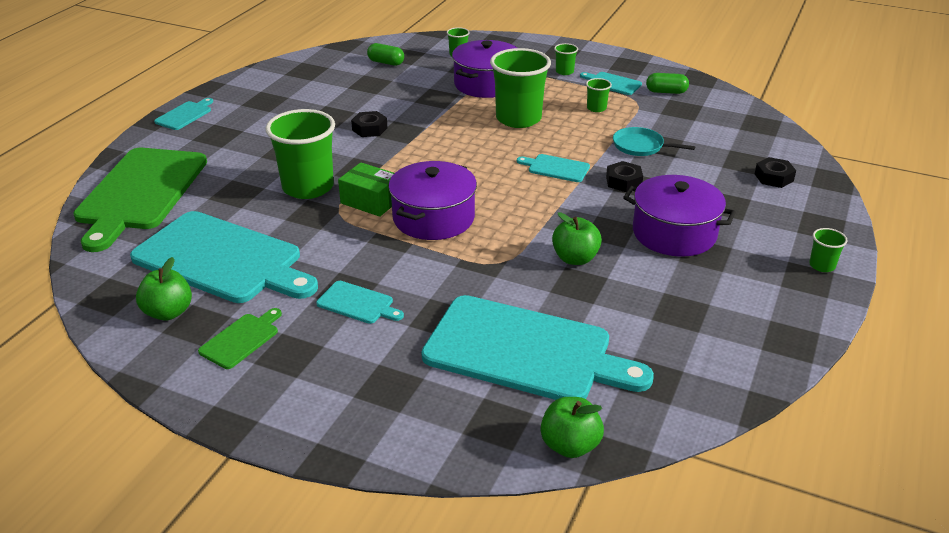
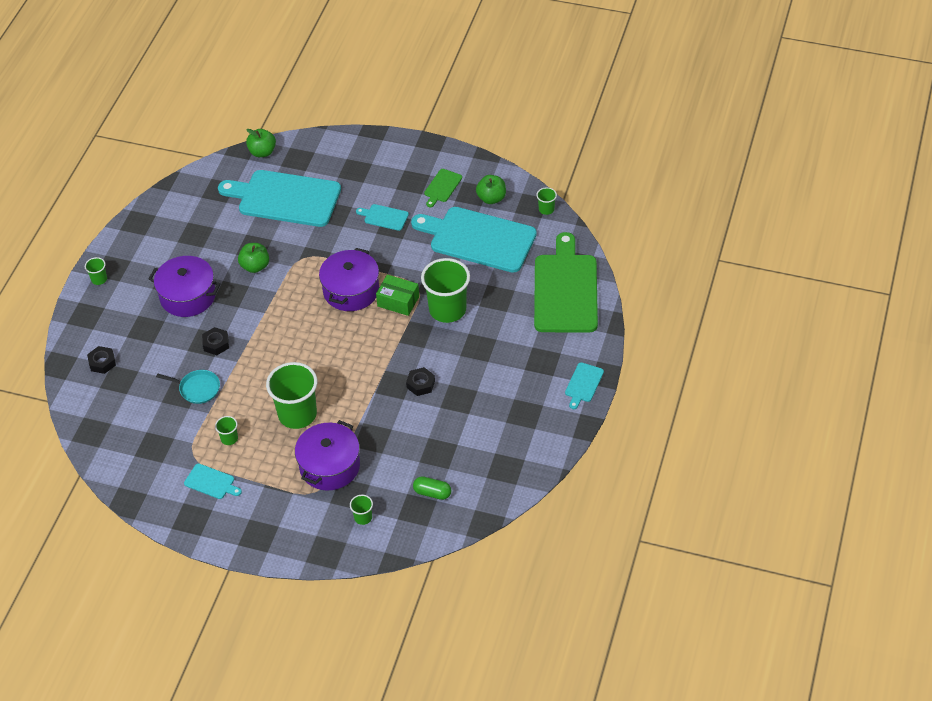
camera: 175 degrees right, 15 degrees up
turquoise cutting board [517,154,590,182] -> none
green cup [554,43,578,75] -> green cup moved to [536,187,557,215]
green capsule [646,73,689,94] -> none

